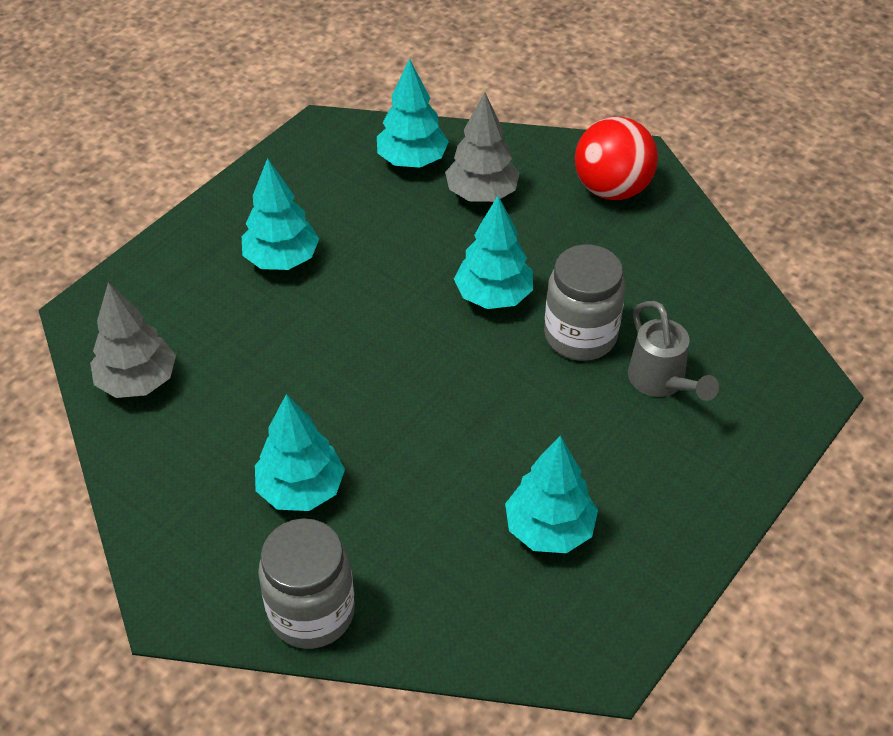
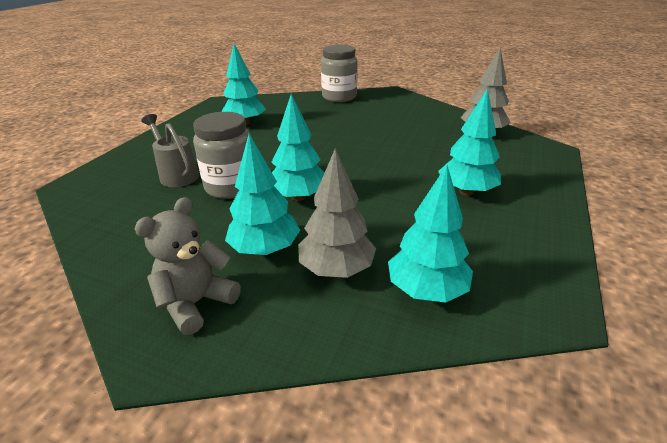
camera: 165 degrees right, 15 degrees down
turquoise tree [255,394,345,511] -> turquoise tree moved to [225,134,300,255]
red ball [575,117,658,200] -> grey teddy bear [134,197,241,335]

